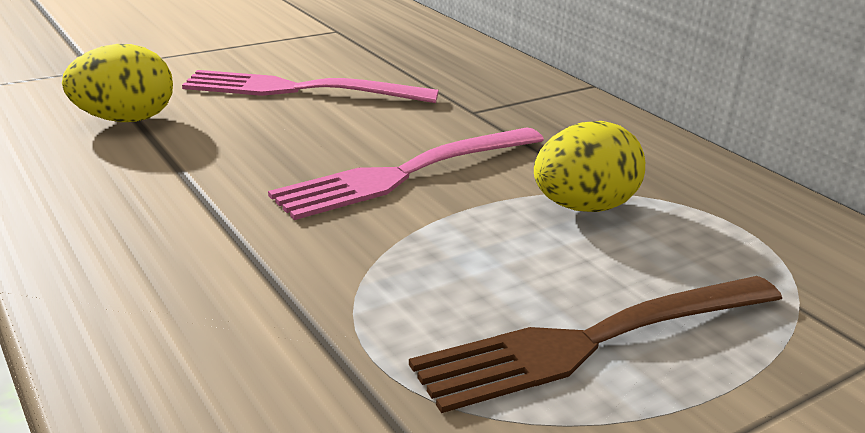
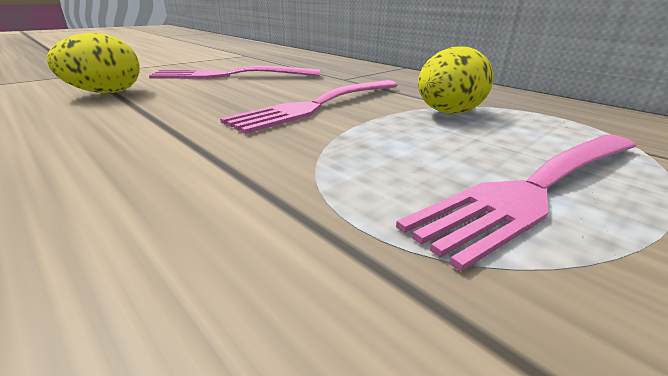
camera: 10 degrees left, 0 degrees up
brown fork [409,276,782,413] -> pink fork [396,135,636,272]

